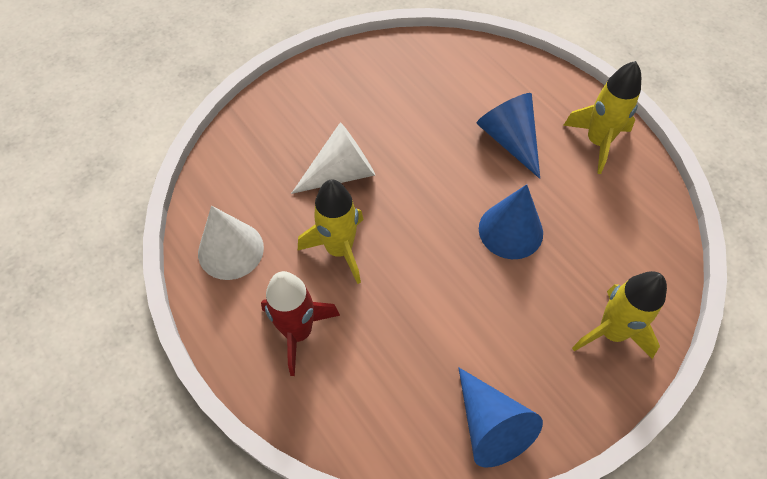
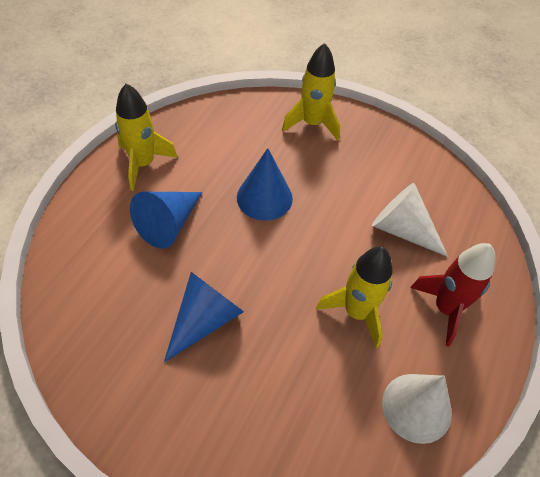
camera: 120 degrees left, 5 degrees down
white cone [291,122,375,194] -> white cone moved to [372,183,448,257]
blue cone [459,368,543,468] -> blue cone moved to [164,272,244,362]

